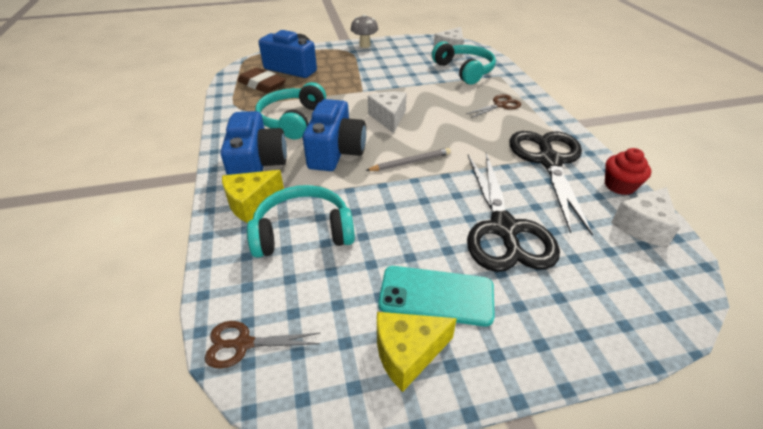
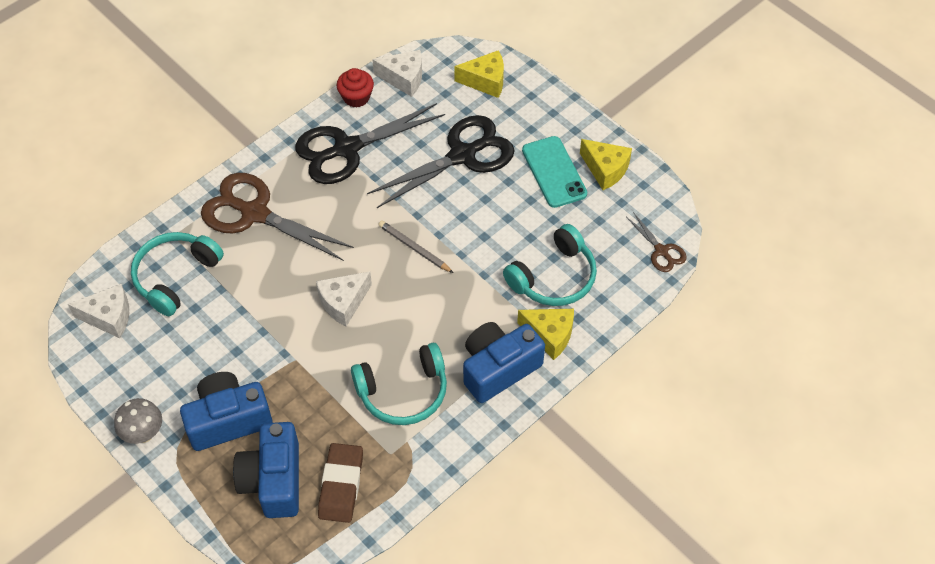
camera: 120 degrees left, 15 degrees up
turquoise headphones [247,185,355,258] -> turquoise headphones turned 90 degrees counterclockwise [503,224,597,306]
blue camera [303,99,366,171] -> blue camera moved to [180,372,273,451]
brown scissors [466,94,521,118] -> brown scissors [201,173,354,261], size x2.10
none -> yellow cheese [454,50,504,98]

